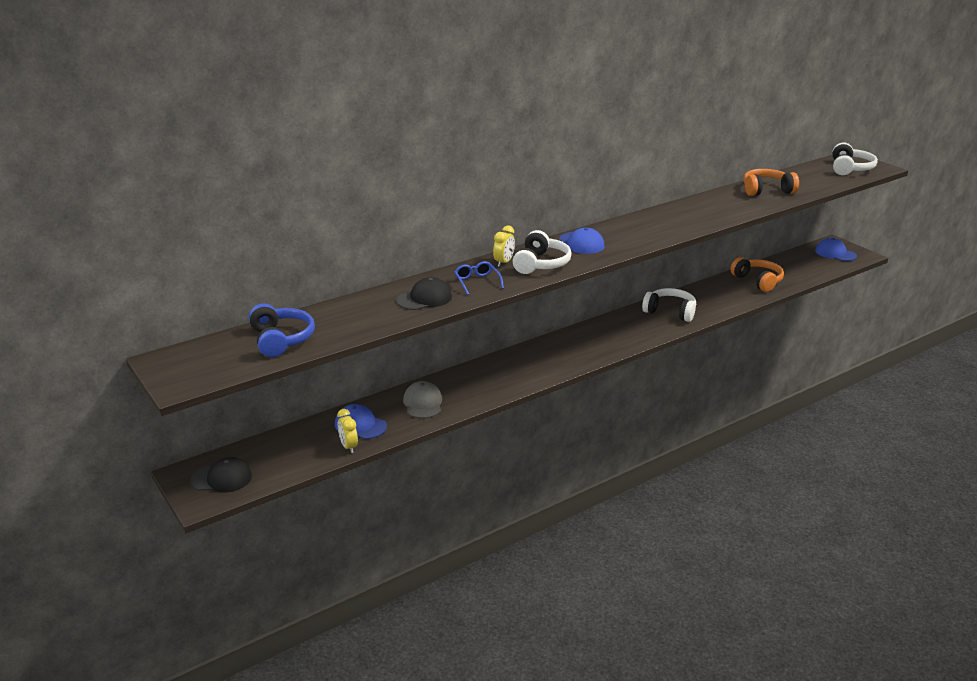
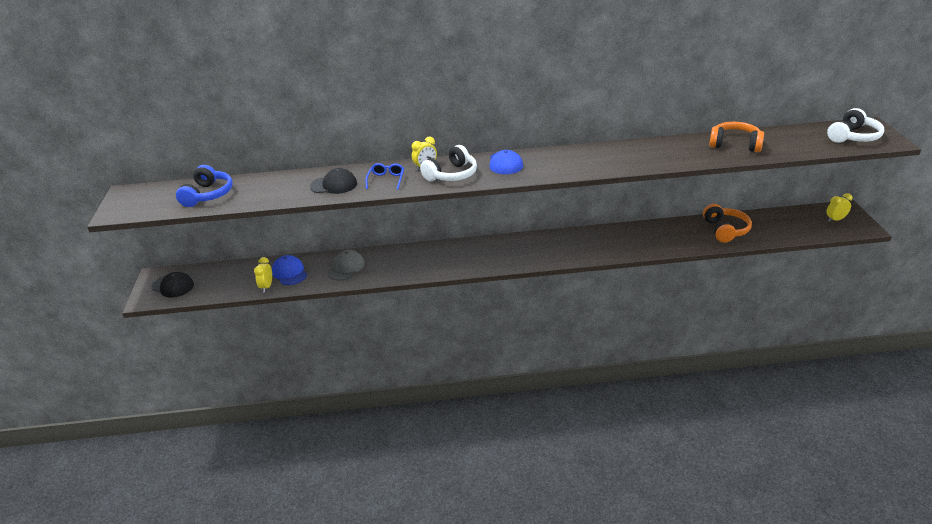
camera: 30 degrees right, 5 degrees up
white headphones [642,288,696,322] -> none
blue cap [815,238,857,261] -> yellow clock [826,193,852,222]

